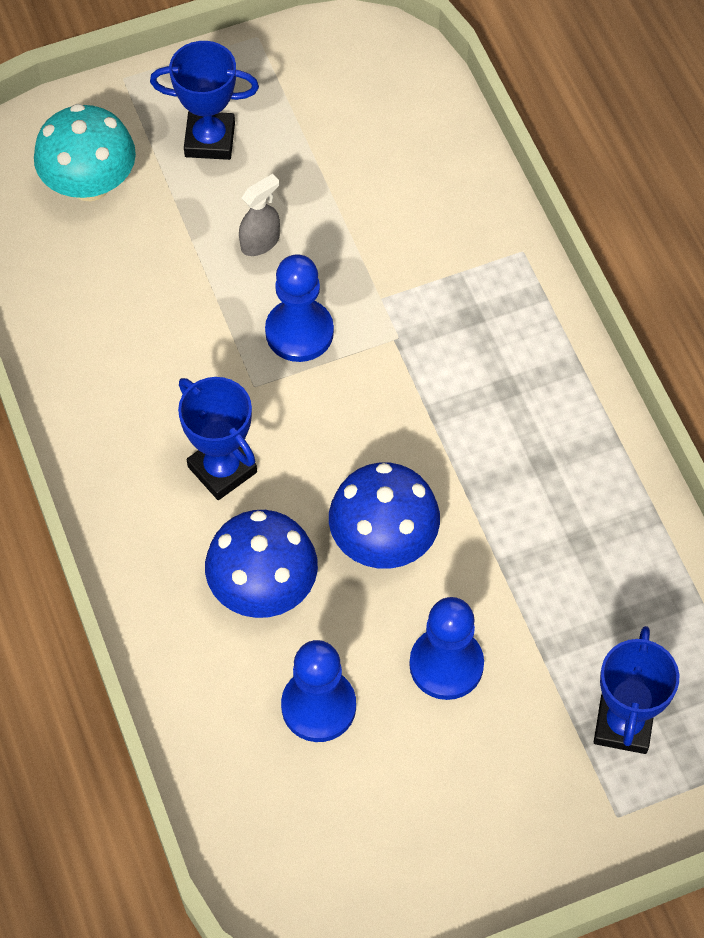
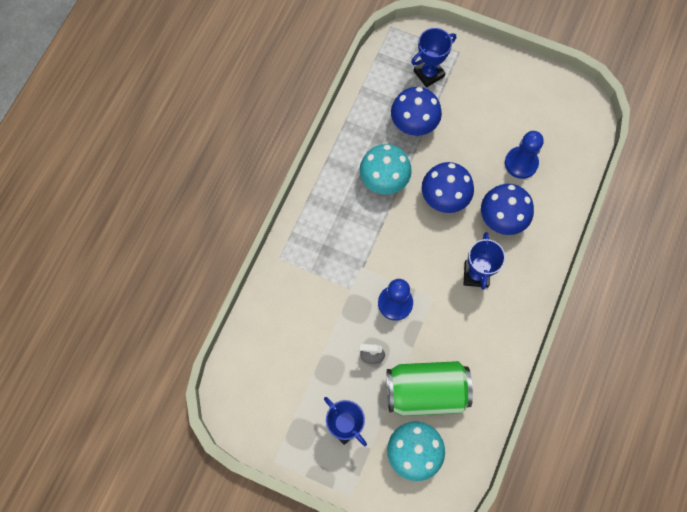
camera: 135 degrees left, 10 degrees up
blue pawn [409,597,484,700] -> none
none -> turquoise mushroom [360,144,412,195]
none -> green can [386,361,473,416]
none -> blue mushroom [391,87,442,136]

